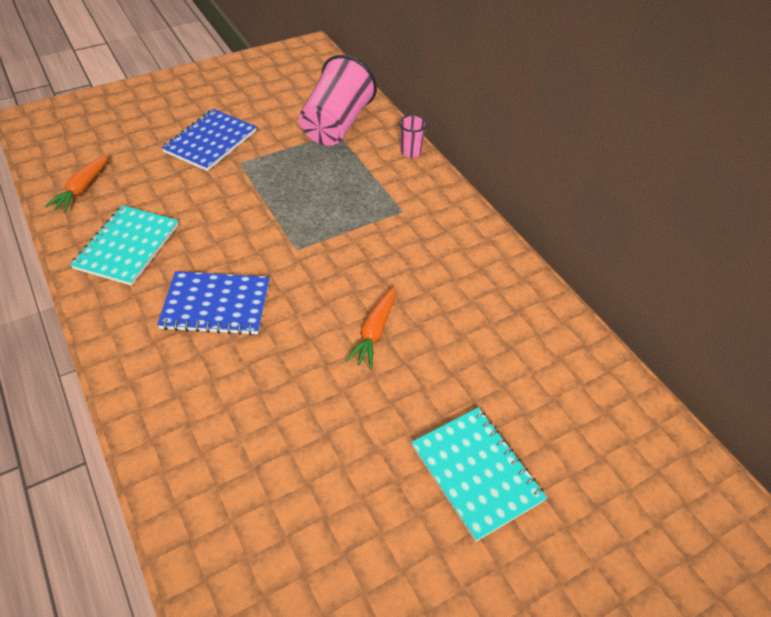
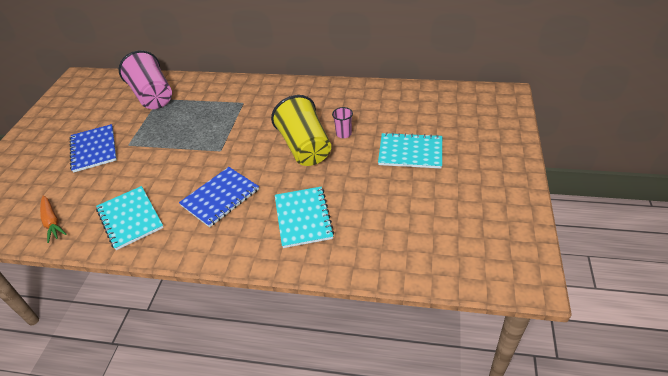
camera: 45 degrees left, 5 degrees down
orange carrot [345,286,396,369] -> yellow cup [271,95,331,166]
pink cup [399,115,427,158] -> pink cup moved to [332,107,353,138]
none -> turquoise notebook [275,187,334,248]

